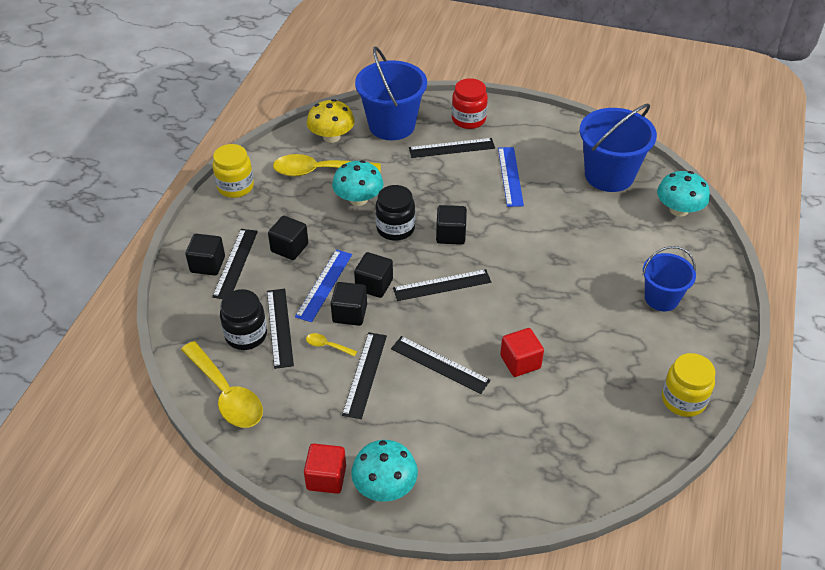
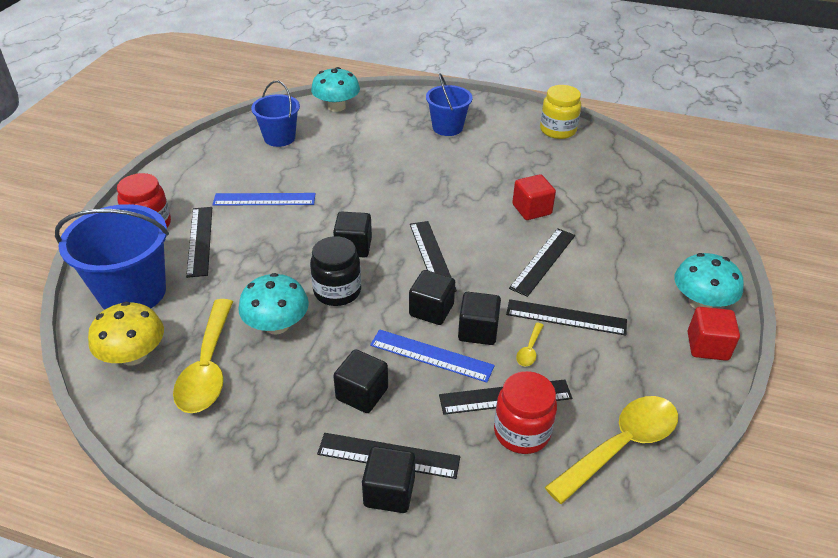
camera: 90 degrees left, 5 degrees down
yellow jar [213,144,254,198] -> none
black jar [220,289,267,350] -> red jar [494,371,557,454]
blue bucket [580,104,657,192] -> blue bucket [251,81,300,147], size x0.62

